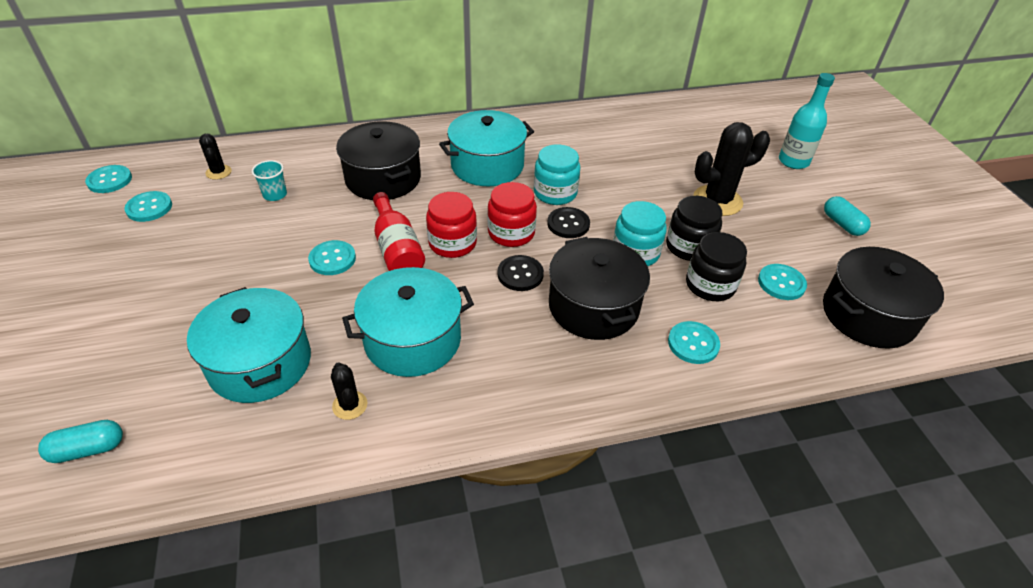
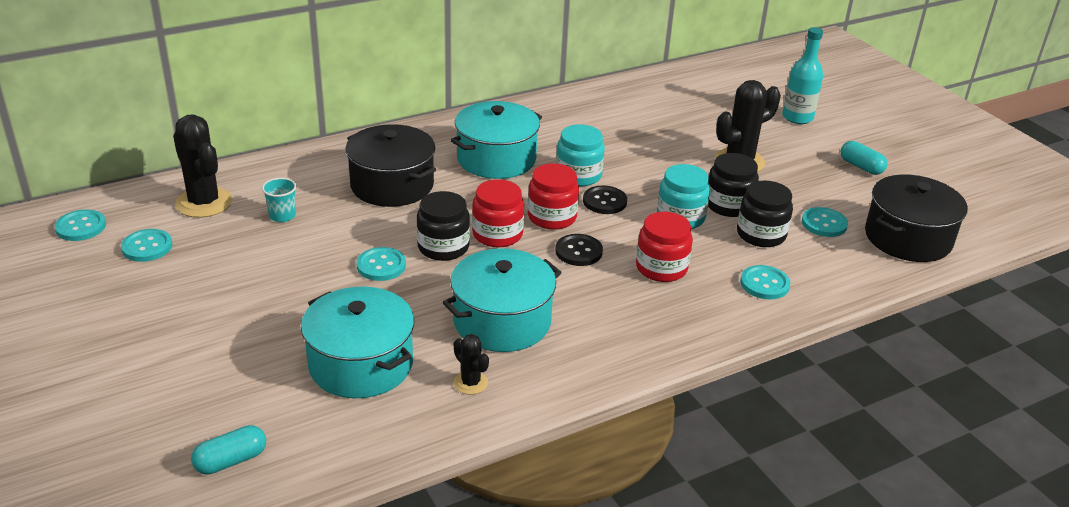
camera: 15 degrees left, 10 degrees down
black cactus [199,134,232,180] -> black cactus [173,114,232,218], size x1.96
red bottle [373,192,425,271] -> black jar [417,191,470,261]
black pot [549,237,650,340] -> red jar [636,212,693,282]

